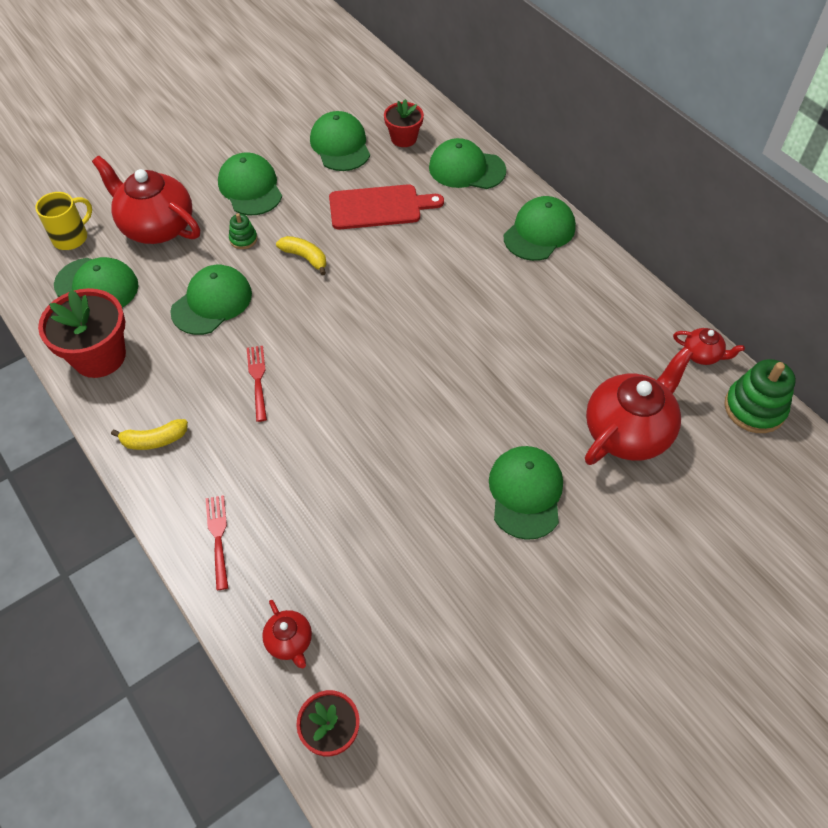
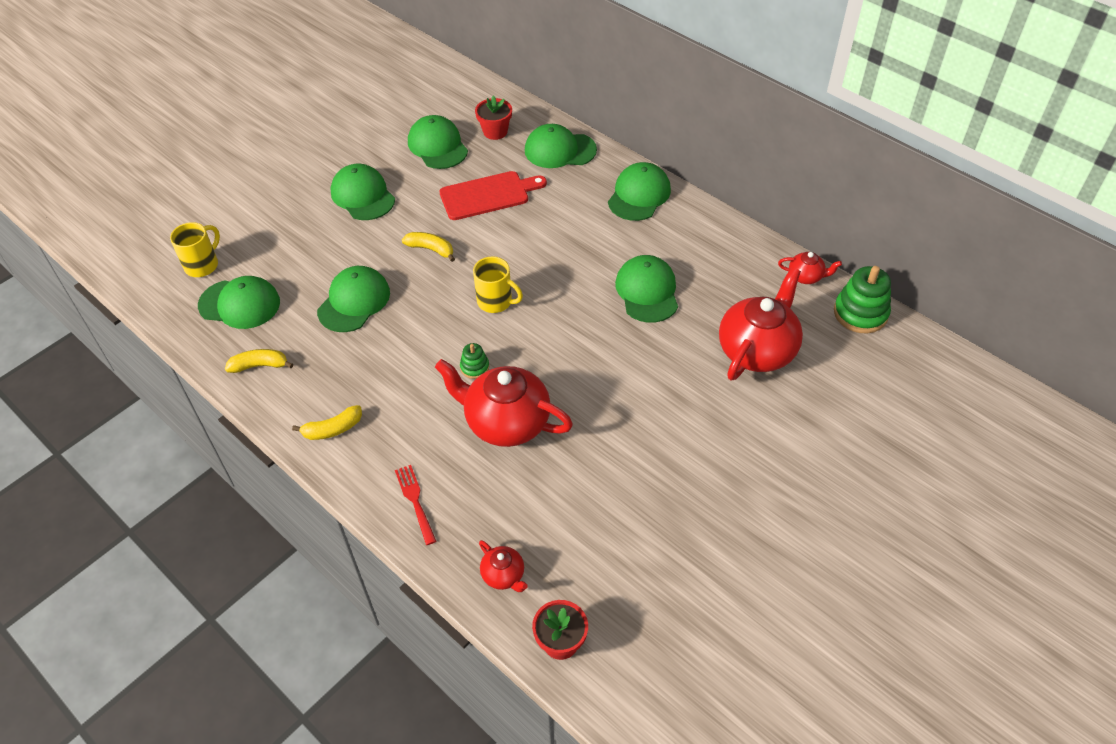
camera: 10 degrees left, 5 degrees down
red flower pot [38,288,126,378] -> yellow banana [225,349,293,373]
red teapot [92,156,200,244] -> red teapot moved to [435,359,573,447]
green stacking toy [229,213,257,249] -> green stacking toy moved to [460,343,489,379]
red fork [247,346,267,422] -> none
green cap [489,446,563,540] -> green cap moved to [615,255,678,323]
none -> yellow mug [473,256,523,313]

